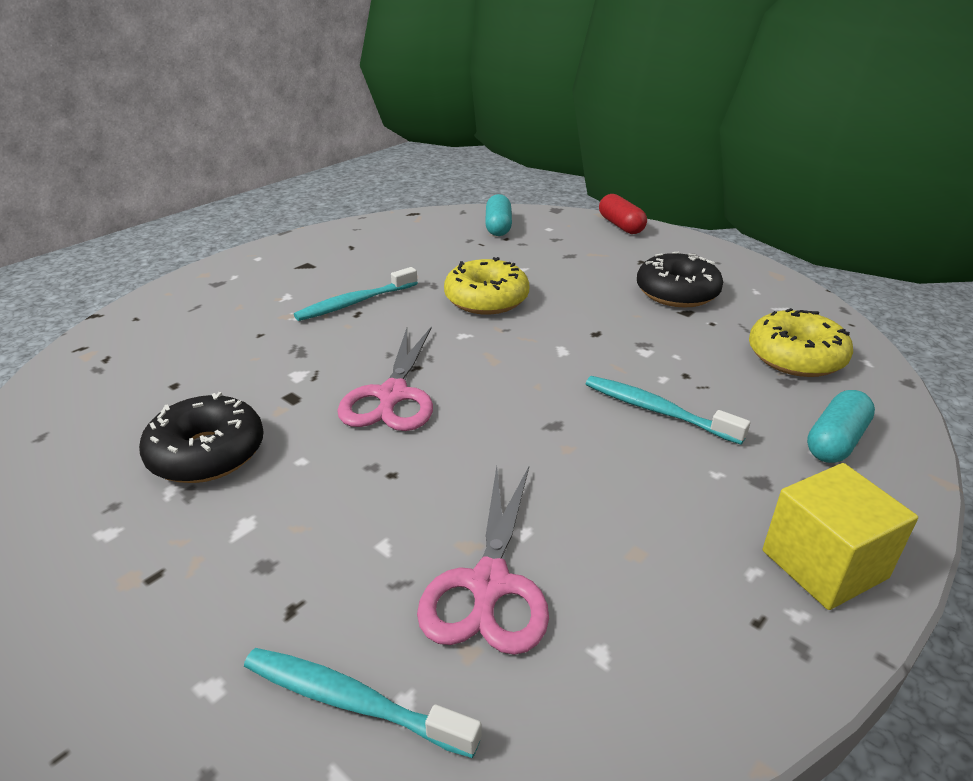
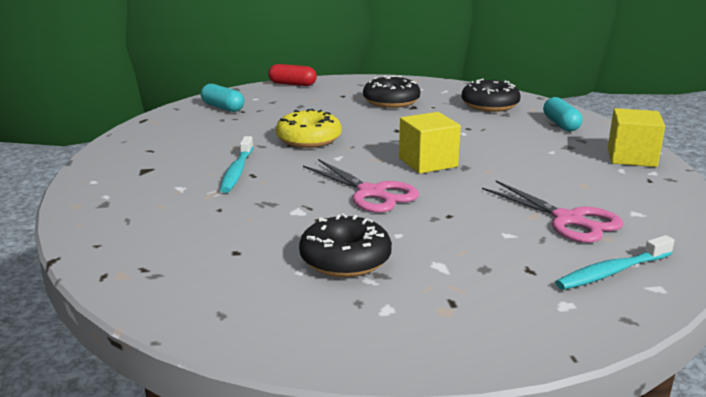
camera: 50 degrees left, 10 degrees down
turquoise toothbrush [586,376,750,445] -> none
yellow donut [749,308,853,377] -> black donut [461,79,521,112]
none -> yellow cube [399,112,461,174]

